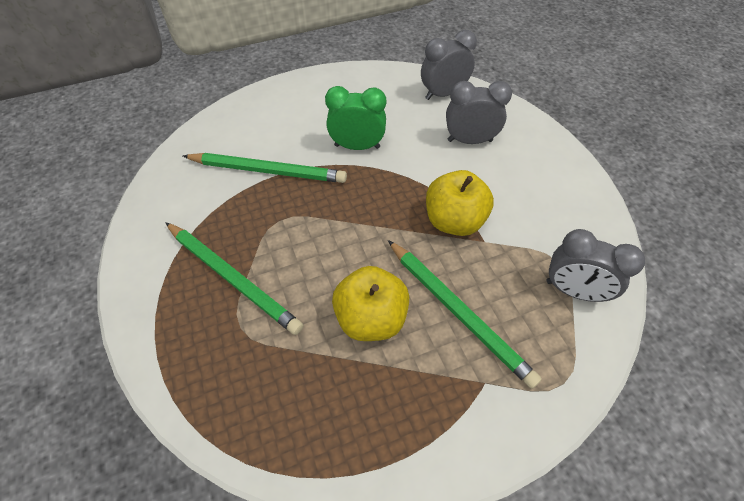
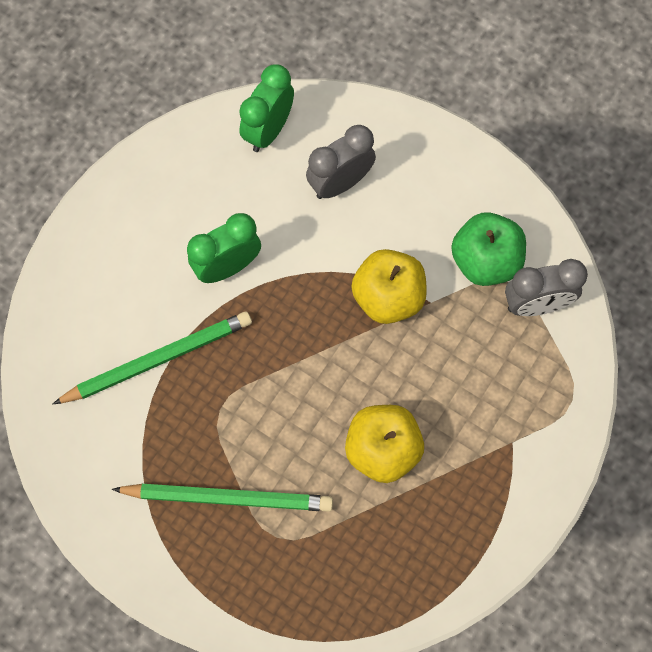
camera: 35 degrees left, 15 degrees up
green pencil [388,240,542,389] -> none
grey clock [421,30,477,100] -> green clock [239,64,294,152]
none -> green apple [451,212,526,286]

